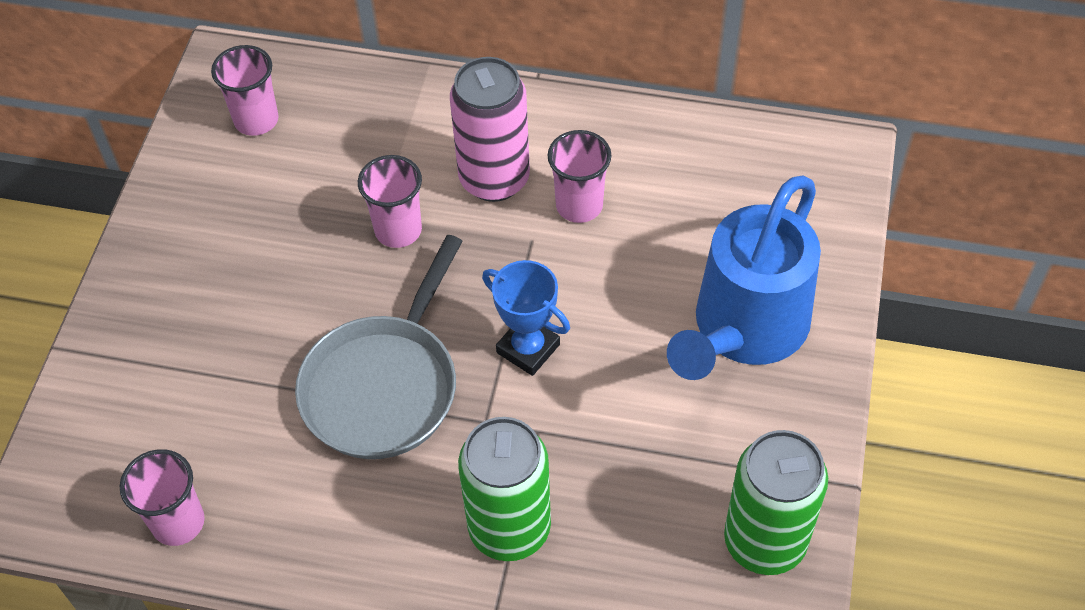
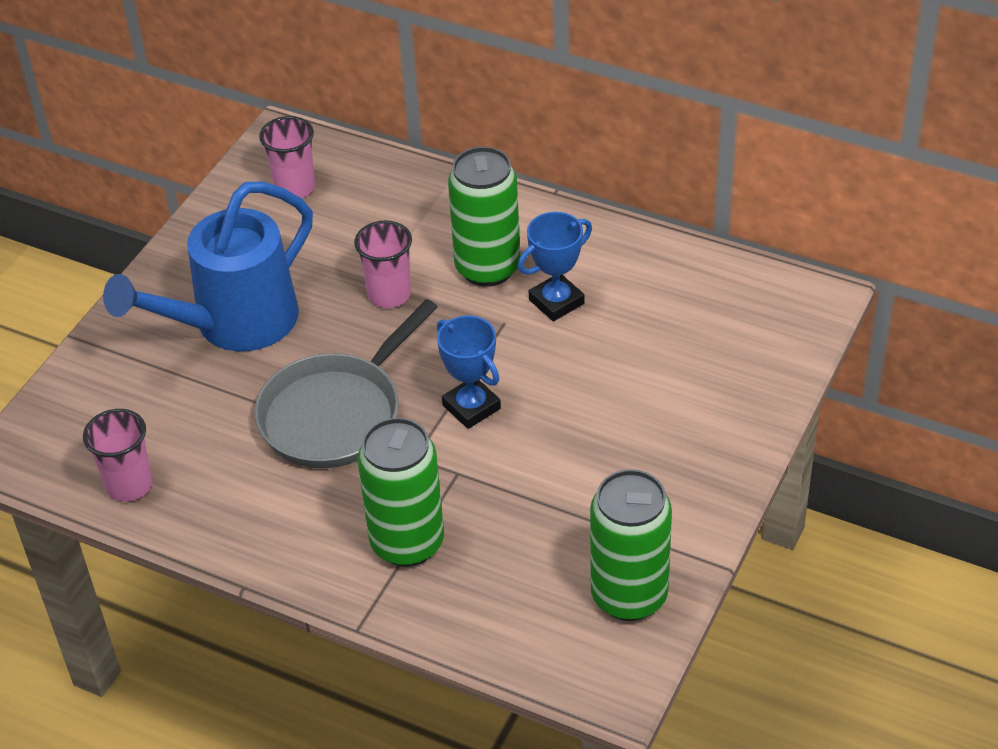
camera: 15 degrees right, 10 degrees down
pink can [450,57,530,202] -> green can [448,147,520,287]
pink cup [547,130,612,223] -> blue trophy [518,212,592,321]
blue watering can [667,175,821,380] -> blue watering can moved to [103,182,313,351]

